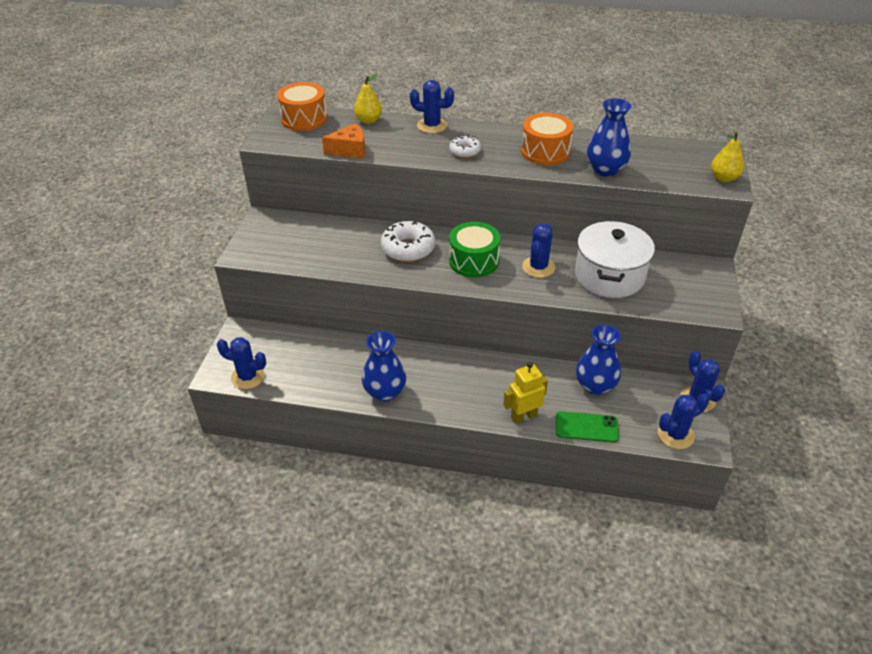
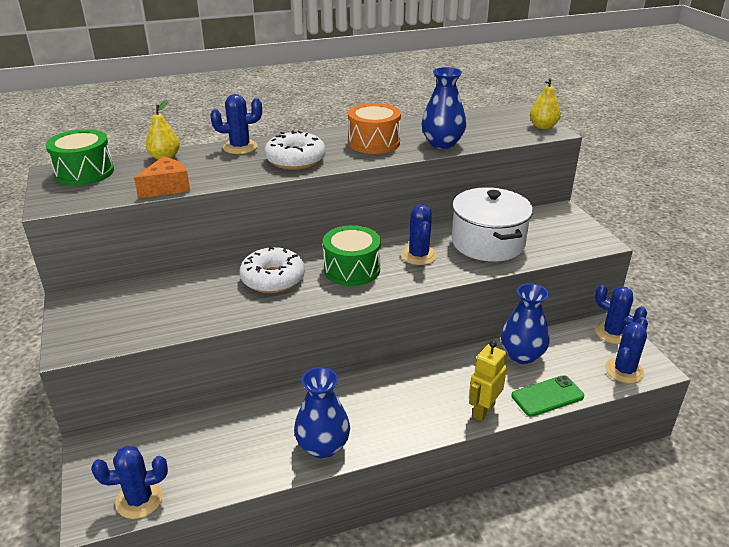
camera: 30 degrees left, 10 degrees down
orange drum [277,82,327,131] -> green drum [46,129,114,186]
white donut [449,135,481,158] -> white donut [264,130,326,170], size x1.72

